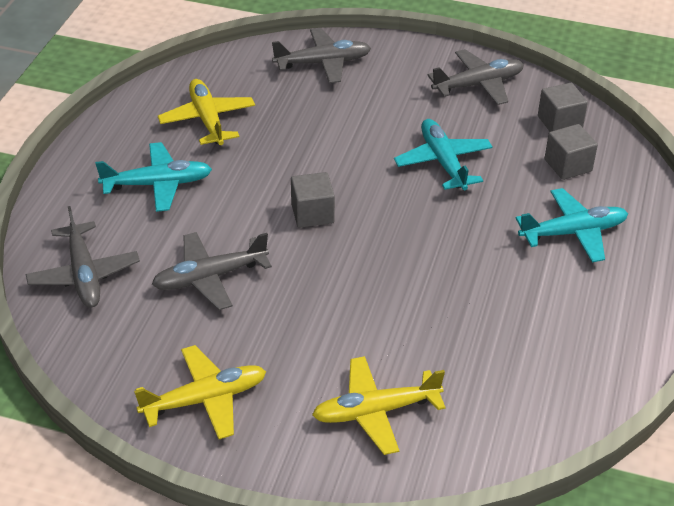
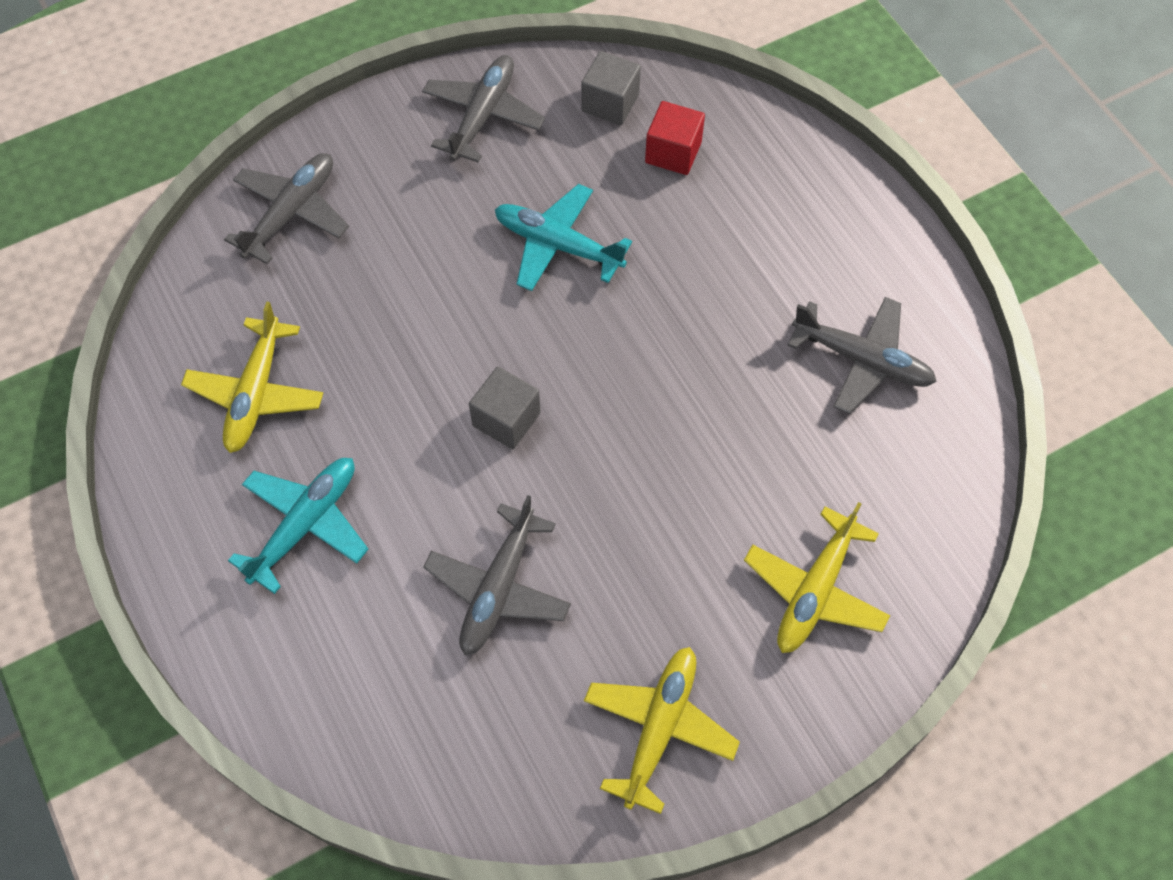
camera: 45 degrees left, 20 degrees up
grey plane [26,206,140,308] -> grey plane moved to [788,297,937,414]
yellow plane [158,79,255,145] -> yellow plane turned 105 degrees counterclockwise [181,301,323,453]
turquoise plane [515,188,628,262] -> none
grey cube [544,124,598,180] -> red cube [645,101,705,175]

